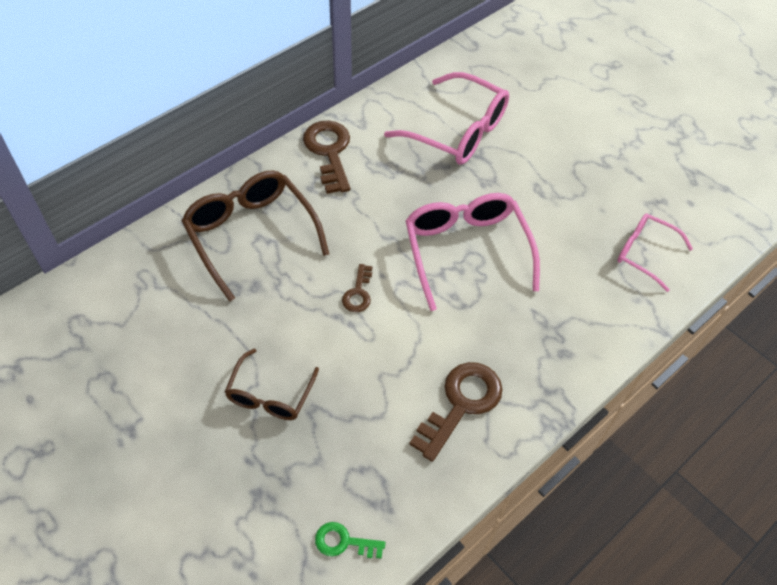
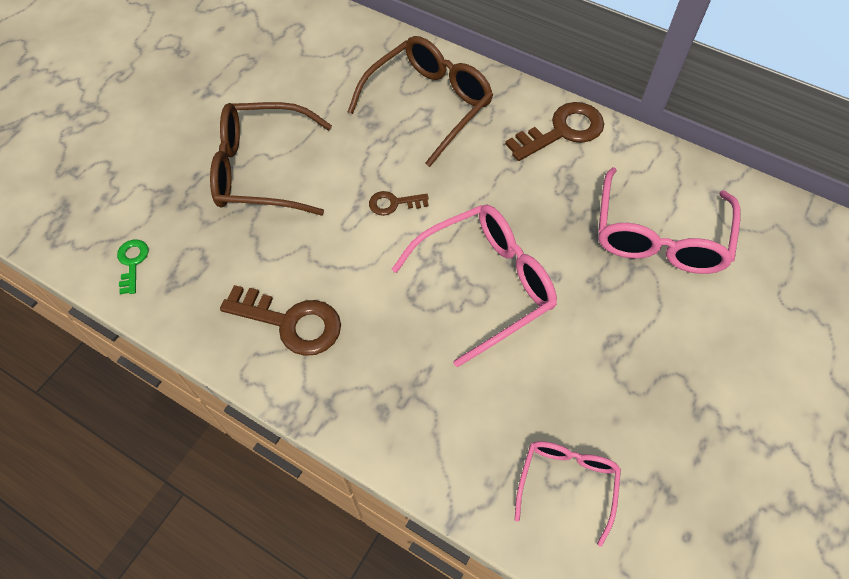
camera: 75 degrees right, 5 degrees up
brown glasses [225,349,319,420] -> brown glasses [210,102,332,215], size x1.70

